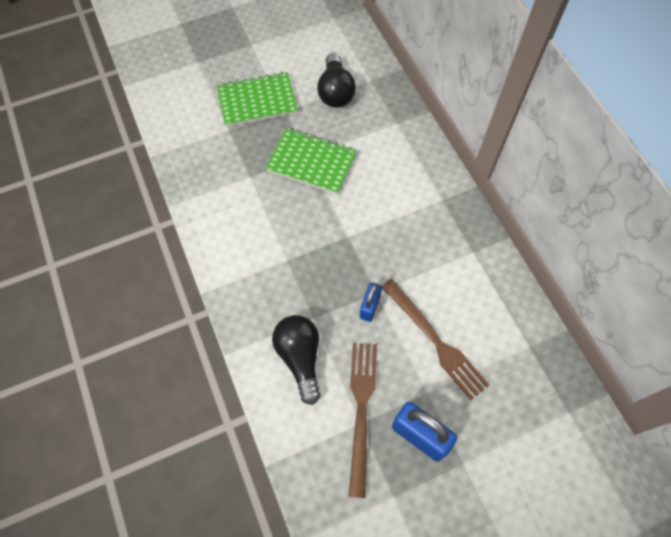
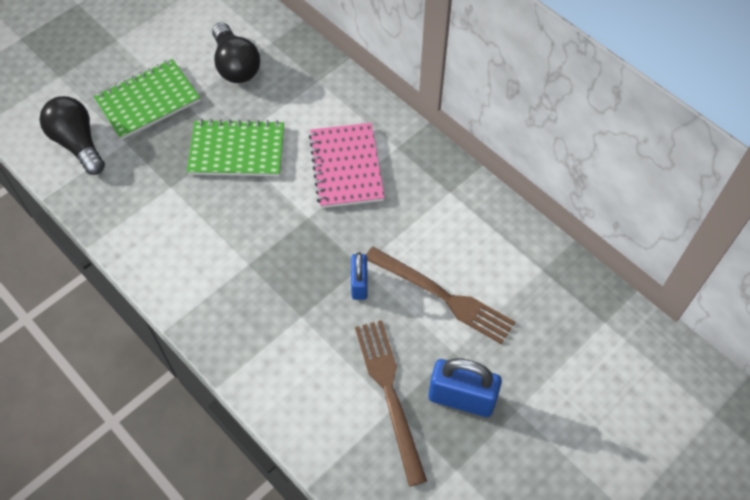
camera: 20 degrees left, 5 degrees down
black light bulb [272,315,321,405] -> black light bulb moved to [39,96,105,175]
none -> pink notebook [309,123,385,208]

